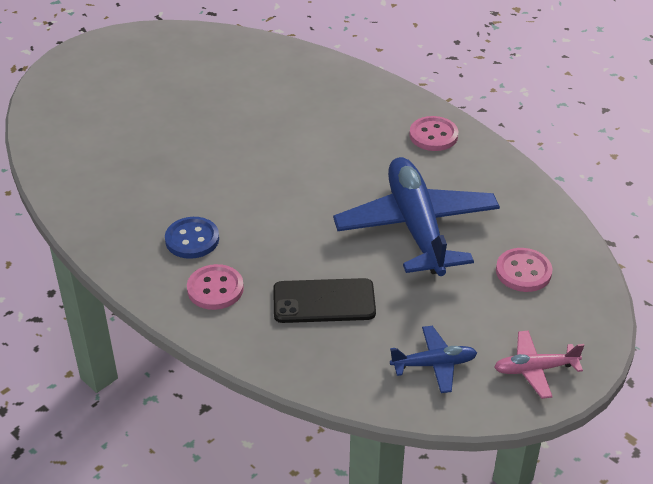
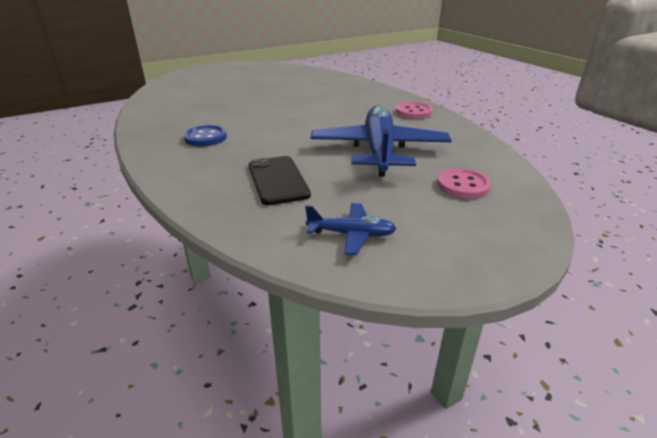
camera: 15 degrees right, 10 degrees down
pink button [187,264,244,310] -> none
black phone [273,278,376,323] -> black phone turned 60 degrees clockwise [248,156,311,205]
pink plane [494,330,585,399] -> none

